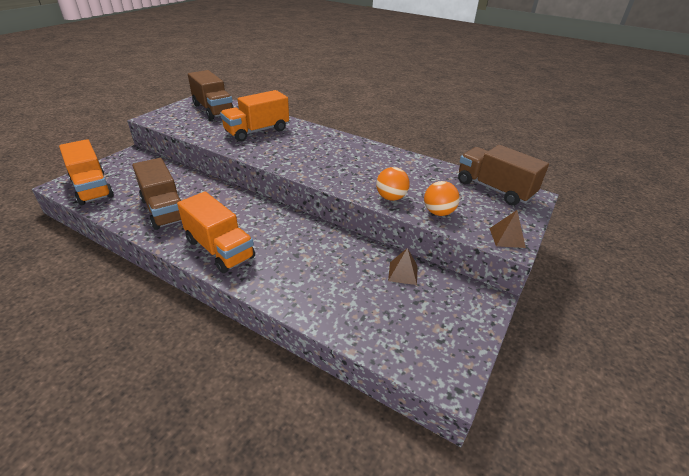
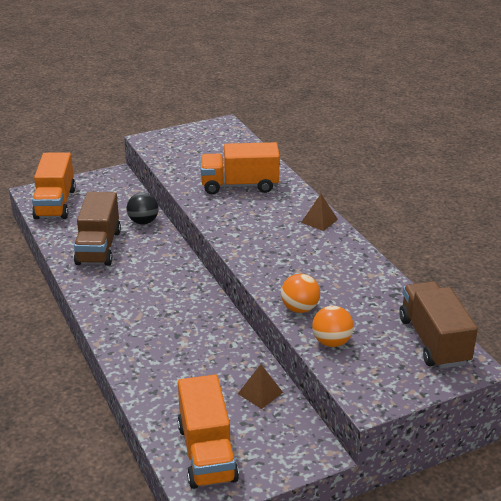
camera: 35 degrees right, 5 degrees down
orange truck [177,192,255,273] -> orange truck moved to [178,374,239,489]
brown truck [188,70,234,120] -> none
brown pyramid [489,210,526,248] -> brown pyramid moved to [301,194,338,231]
none -> black ball [127,193,159,225]

